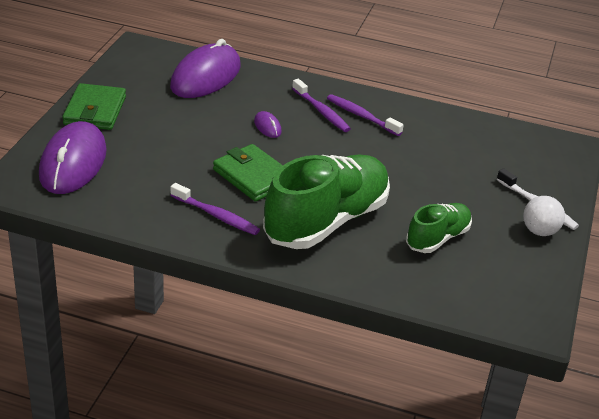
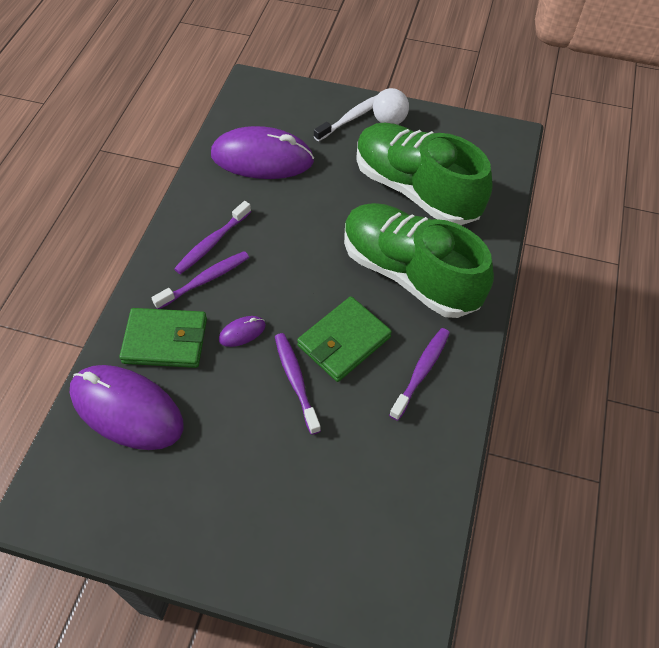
camera: 90 degrees left, 20 degrees up
purple mouse [39,121,107,194] -> purple mouse moved to [211,126,314,179]
green wallet [63,83,126,130] -> green wallet moved to [119,308,207,368]
green shoe [406,203,472,253] -> green shoe [356,123,492,225], size x1.88
none -> purple toothbrush [275,333,321,435]

